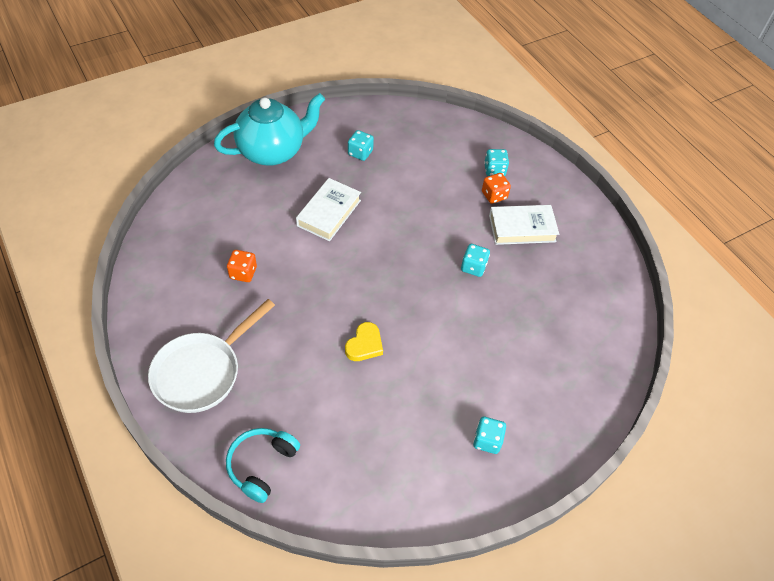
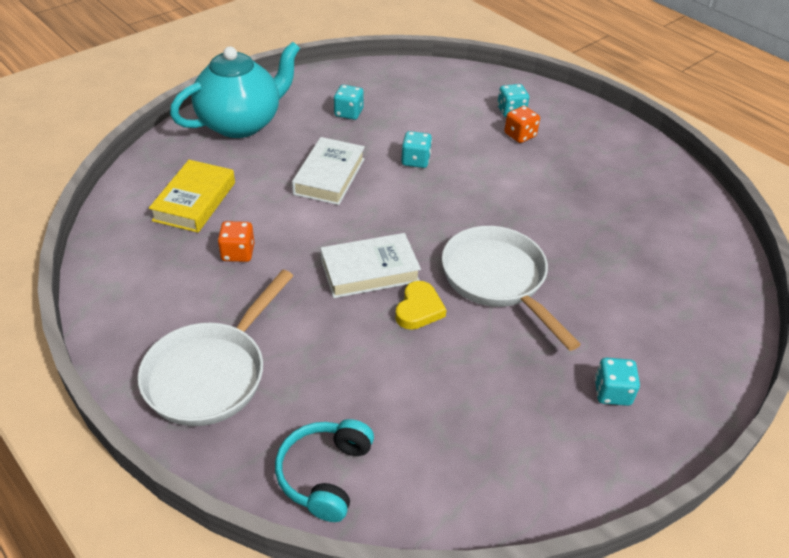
camera: 10 degrees left, 10 degrees down
turquoise dice [461,244,490,277] -> turquoise dice moved to [401,131,432,168]
white book [489,205,559,245] -> white book moved to [320,233,421,298]
none -> yellow book [149,160,235,233]
none -> white pan [442,226,581,351]

